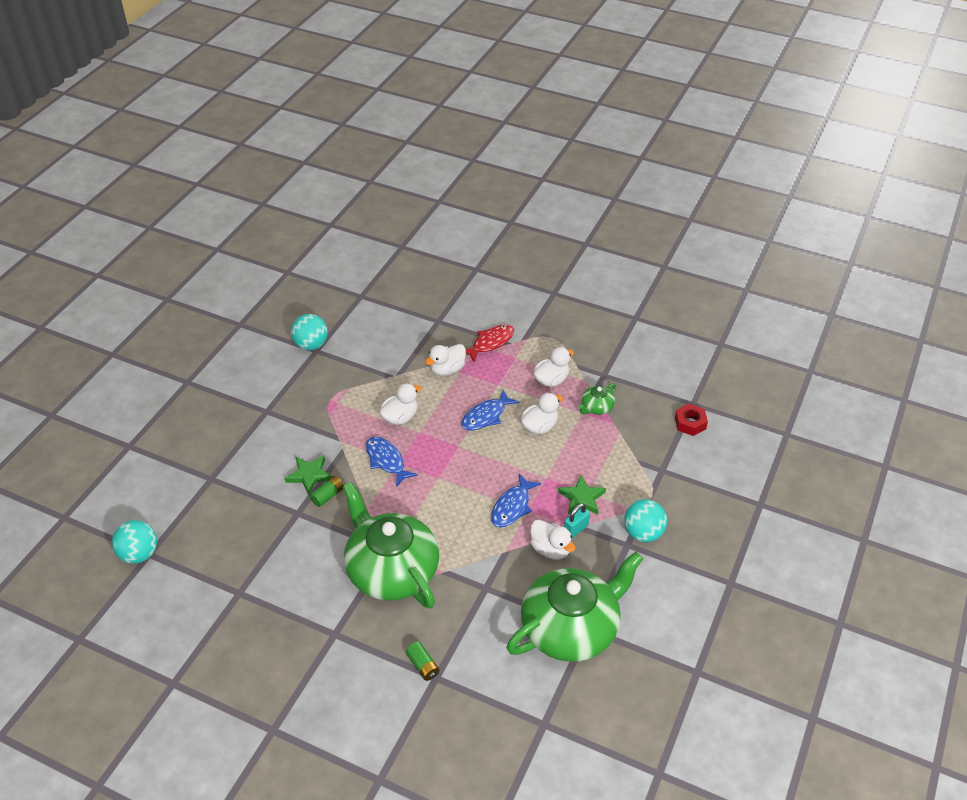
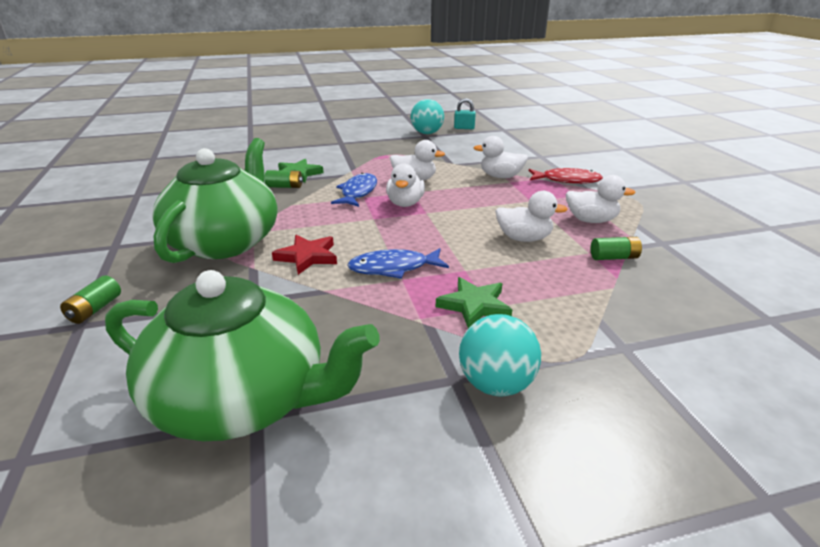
camera: 50 degrees right, 15 degrees down
turquoise ball [112,520,157,564] -> none
blue fish [461,390,520,430] -> none
white duck [530,520,576,560] -> white duck moved to [386,163,425,207]
turquoise padlock [564,503,590,538] -> turquoise padlock moved to [454,98,476,129]
green teapot [578,384,616,415] -> green battery [591,237,642,260]
red nut [675,404,708,436] -> none
none -> red star [272,235,337,275]

